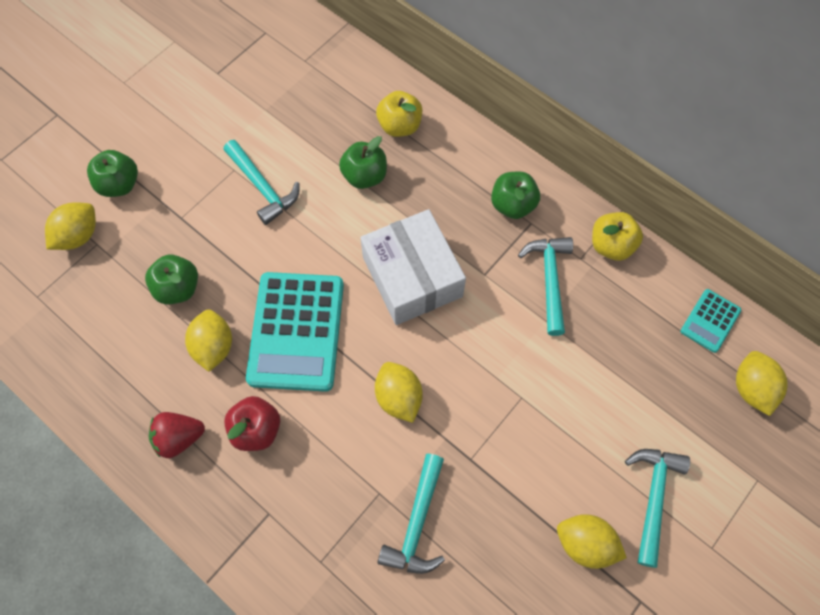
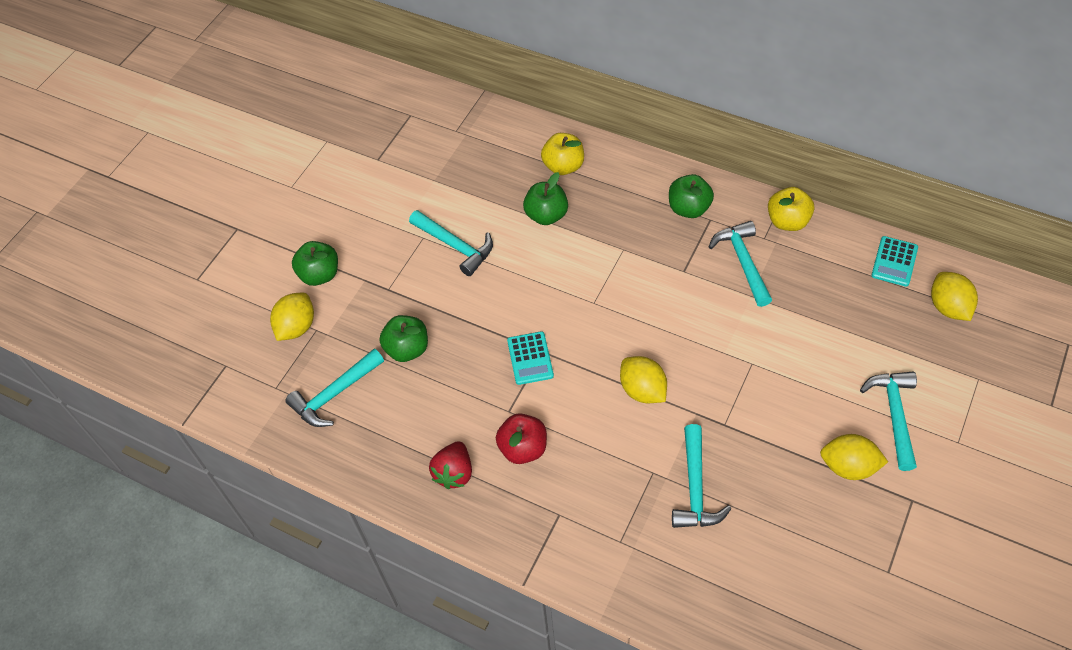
camera: 10 degrees left, 10 degrees down
red strawberry [149,412,205,458] -> red strawberry turned 45 degrees counterclockwise [429,441,472,489]
yellow lemon [185,310,232,372] -> none
turquoise calculator [246,272,344,392] -> turquoise calculator [507,331,554,385], size x0.48
white box [360,209,466,325] -> none
none -> turquoise hammer [285,349,384,427]

